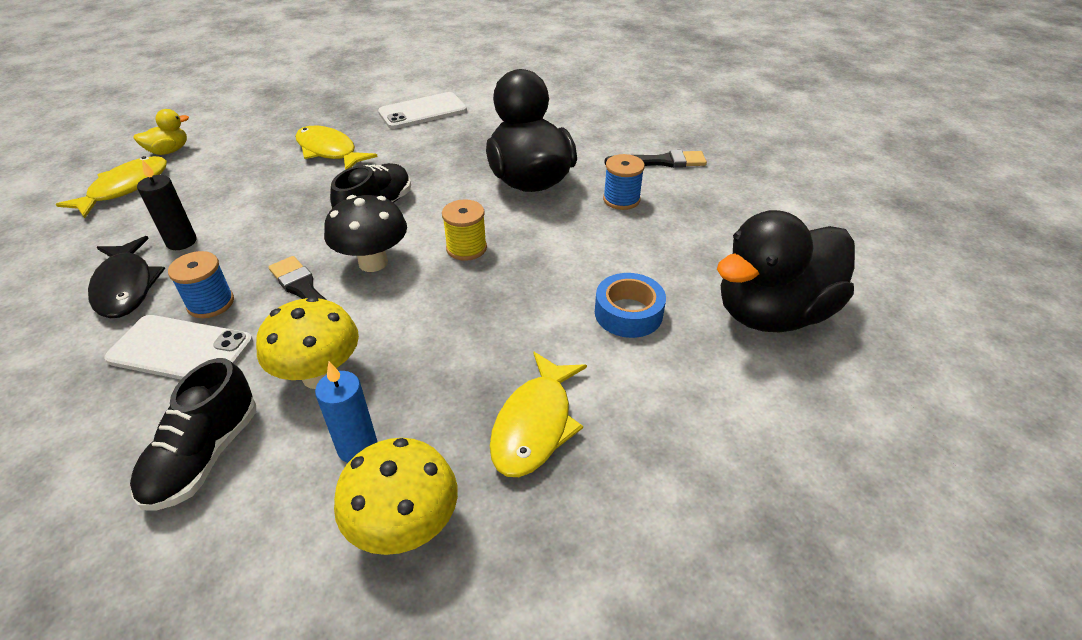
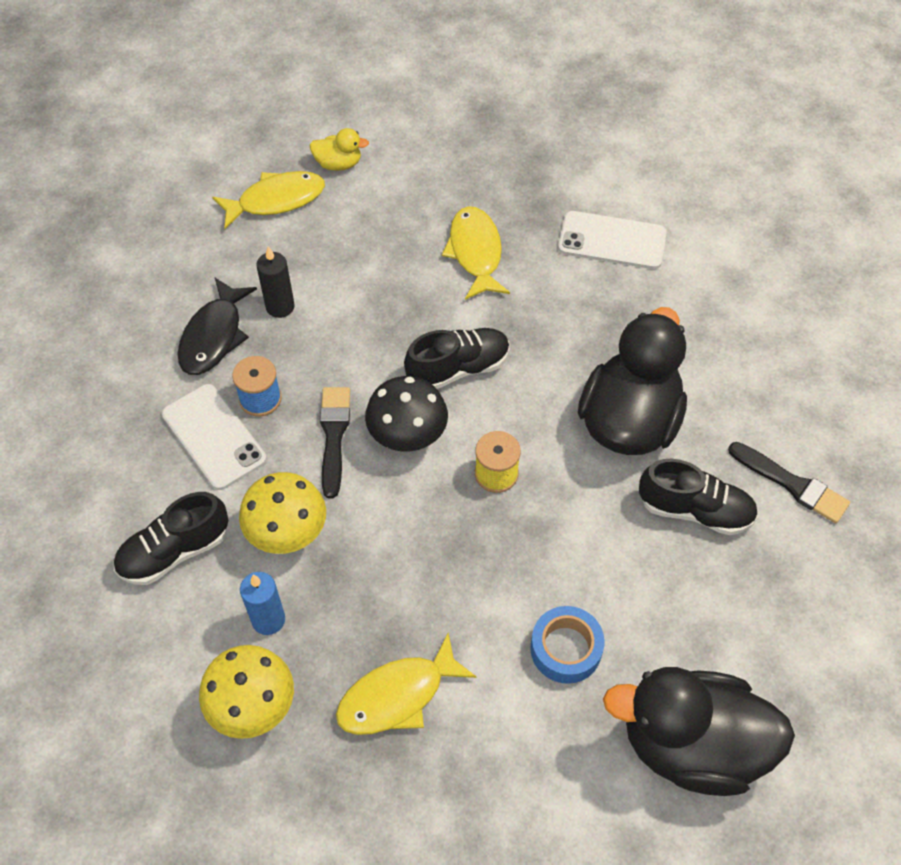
camera: 40 degrees right, 15 degrees up
blue spool [603,154,645,210] -> black shoe [639,459,758,535]

